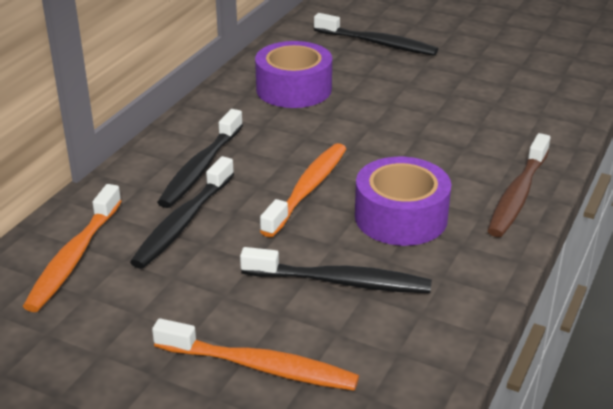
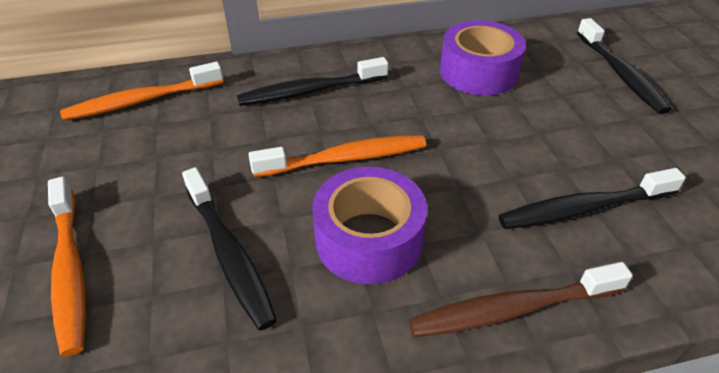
camera: 50 degrees right, 10 degrees up
black toothbrush [130,156,234,269] -> black toothbrush moved to [498,168,686,229]

